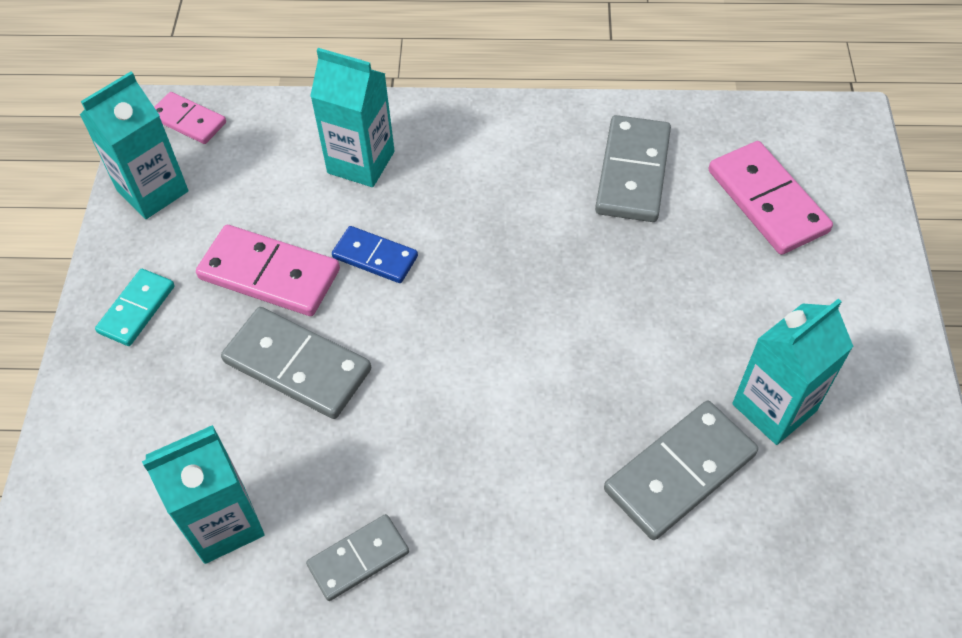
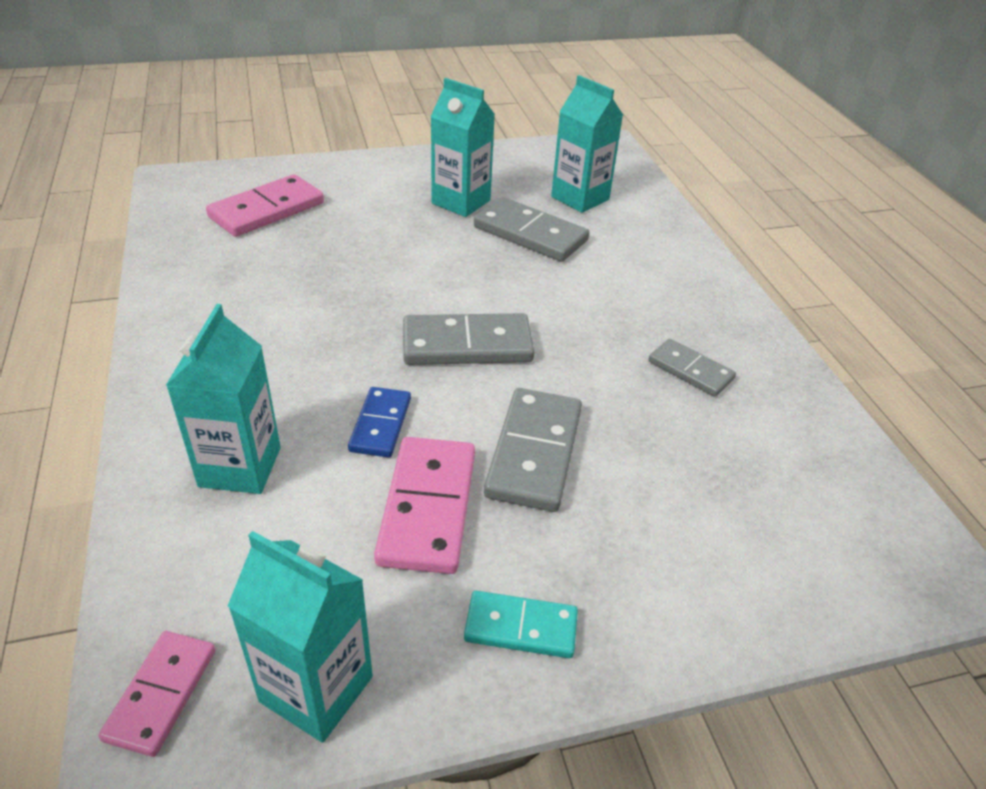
camera: 110 degrees left, 15 degrees down
turquoise carton [142,425,264,564] -> turquoise carton moved to [551,75,623,213]
grey domino [595,115,671,222] -> grey domino moved to [403,313,535,365]

